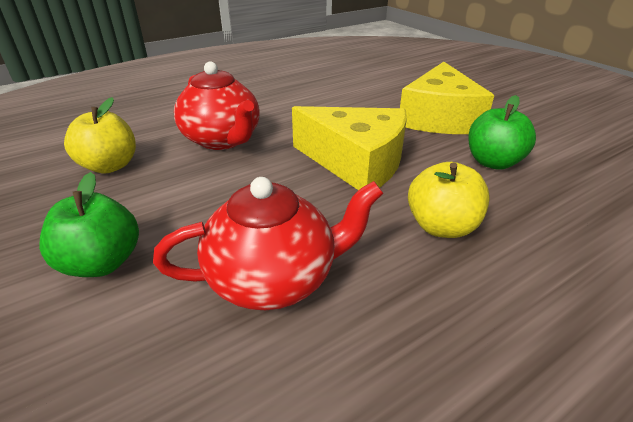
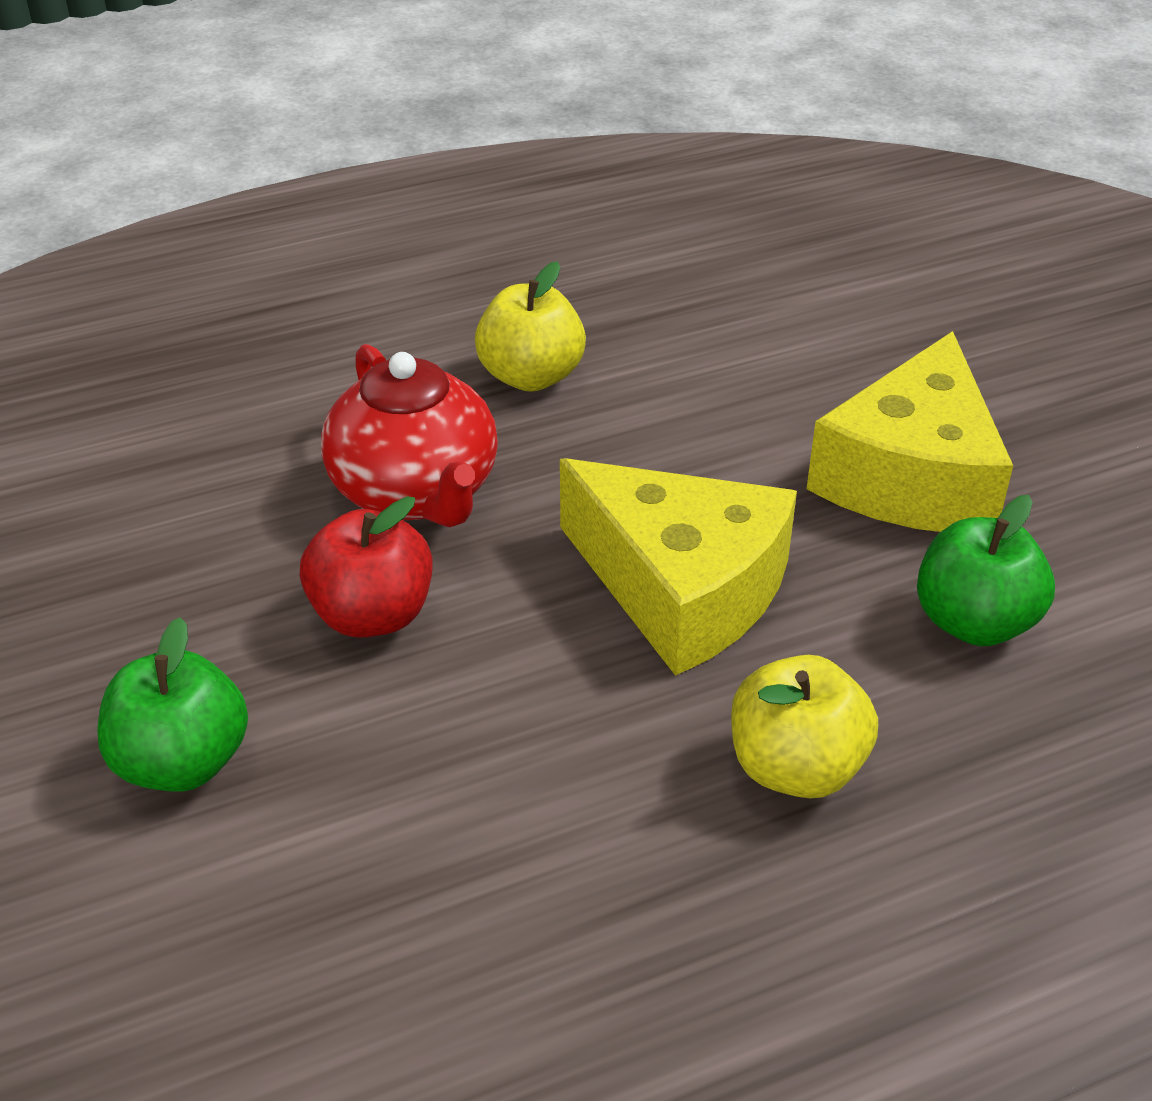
camera: 10 degrees right, 5 degrees up
yellow apple [64,97,136,173] -> yellow apple moved to [475,261,586,392]
red teapot [153,177,383,310] -> none
none -> red apple [300,496,433,638]

